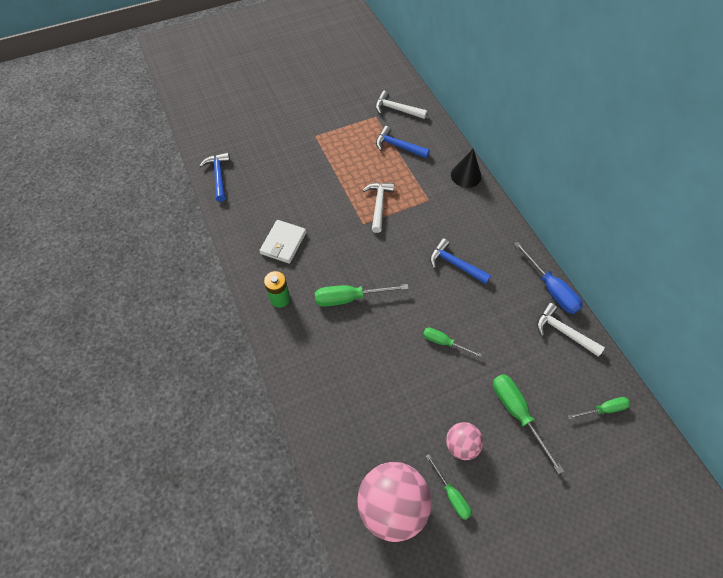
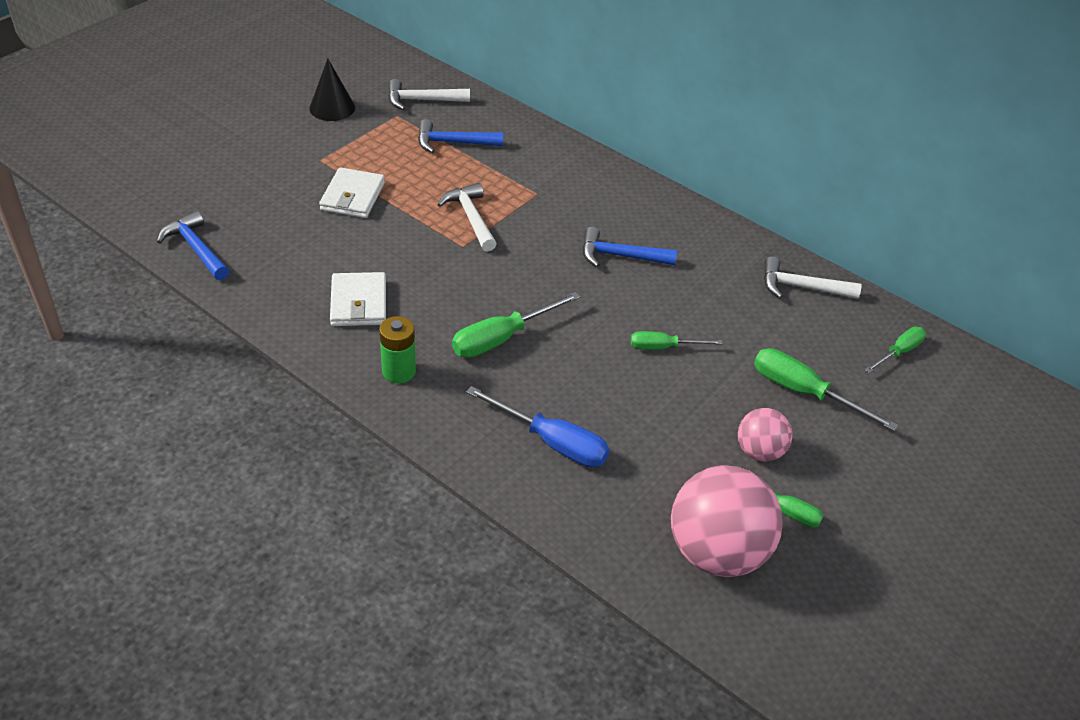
camera: 30 degrees left, 15 degrees down
black cone [451,149,482,188] -> black cone moved to [309,59,355,121]
blue screwdriver [514,242,583,314] -> blue screwdriver moved to [466,386,609,467]
none -> white wallet [319,167,385,218]

